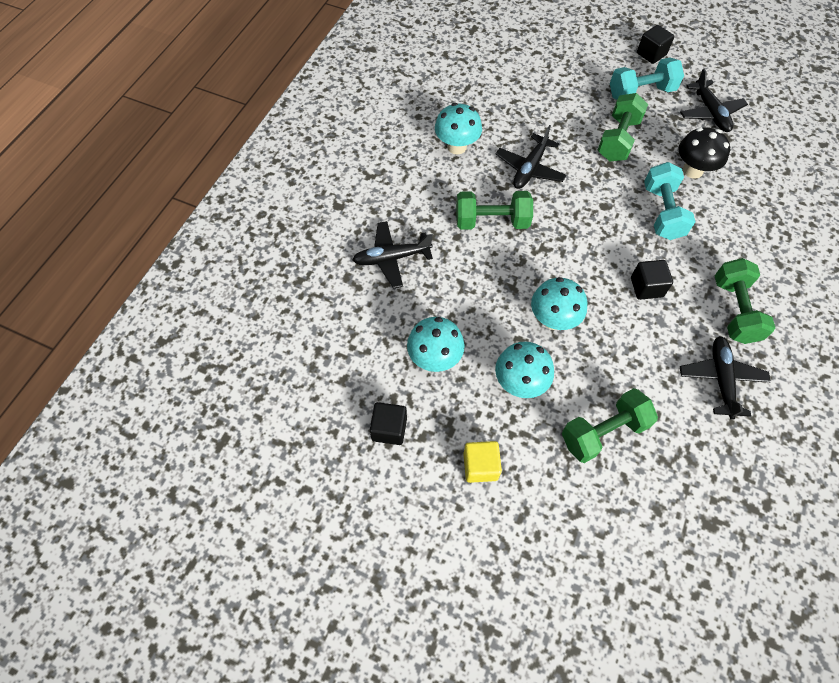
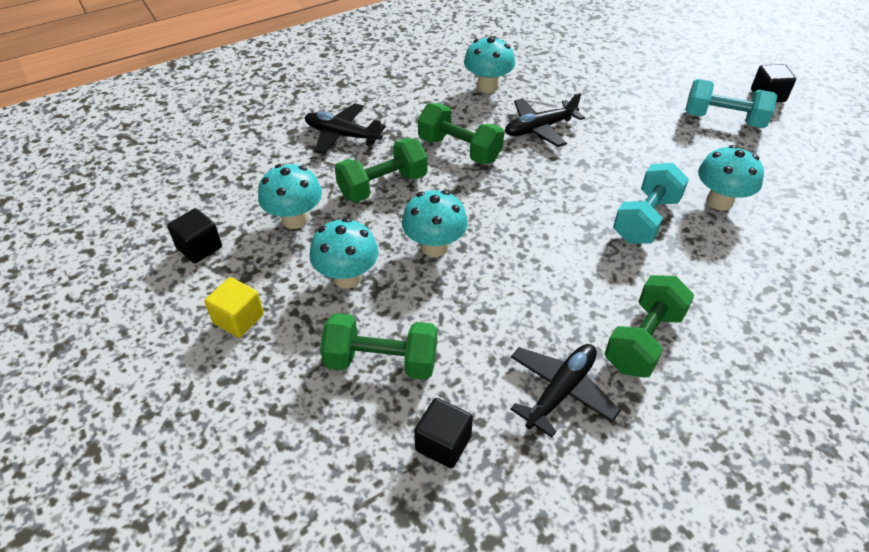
camera: 35 degrees right, 15 degrees down
green dumbbell [597,93,648,161] -> green dumbbell moved to [335,138,428,203]
black cube [631,260,673,300] -> black cube moved to [414,398,473,468]
black mushroom [678,127,730,179] -> turquoise mushroom [698,145,764,211]
black plane [680,68,748,132] -> none

